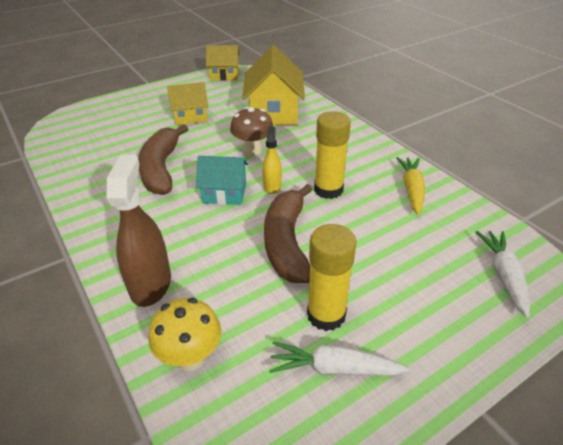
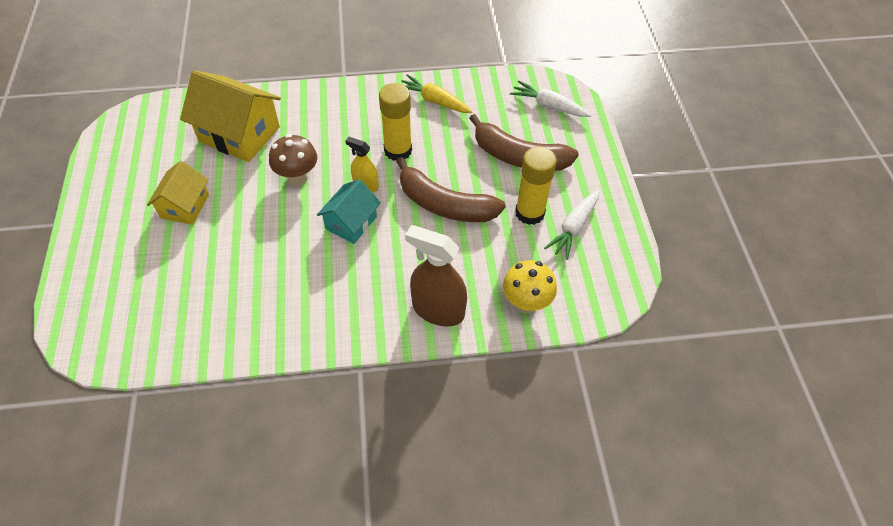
camera: 65 degrees left, 15 degrees up
brown banana [138,124,188,195] -> brown banana moved to [469,114,579,171]
yellow house [206,45,240,81] -> none

